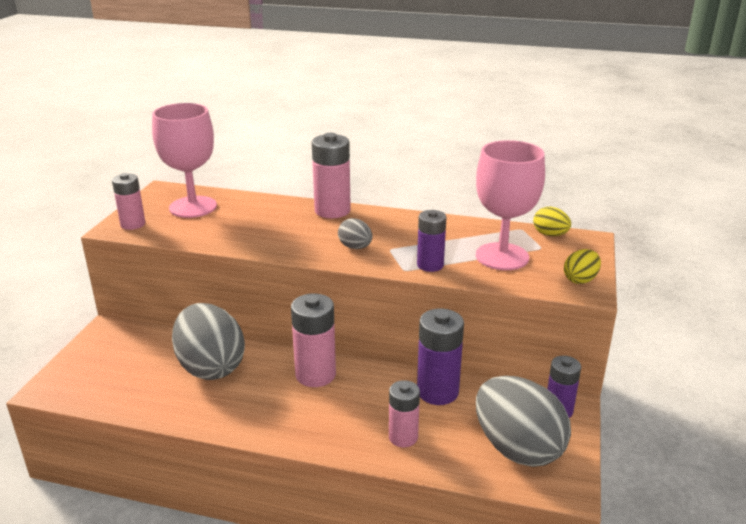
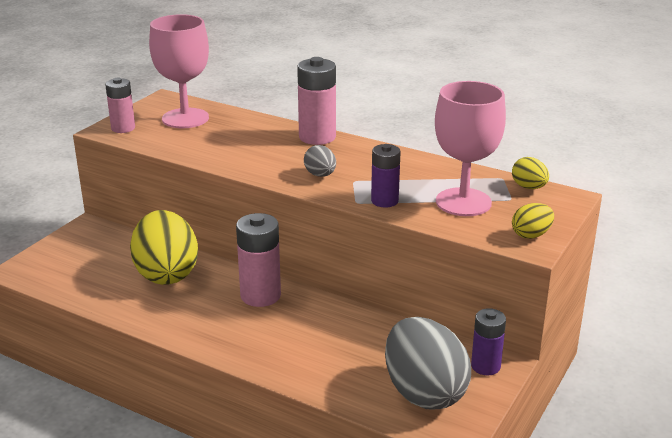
camera: 15 degrees right, 0 degrees up
grey egg [172,303,245,380] -> yellow egg [130,210,198,285]
pink battery [389,380,420,447] -> none
purple battery [417,308,464,405] -> none

